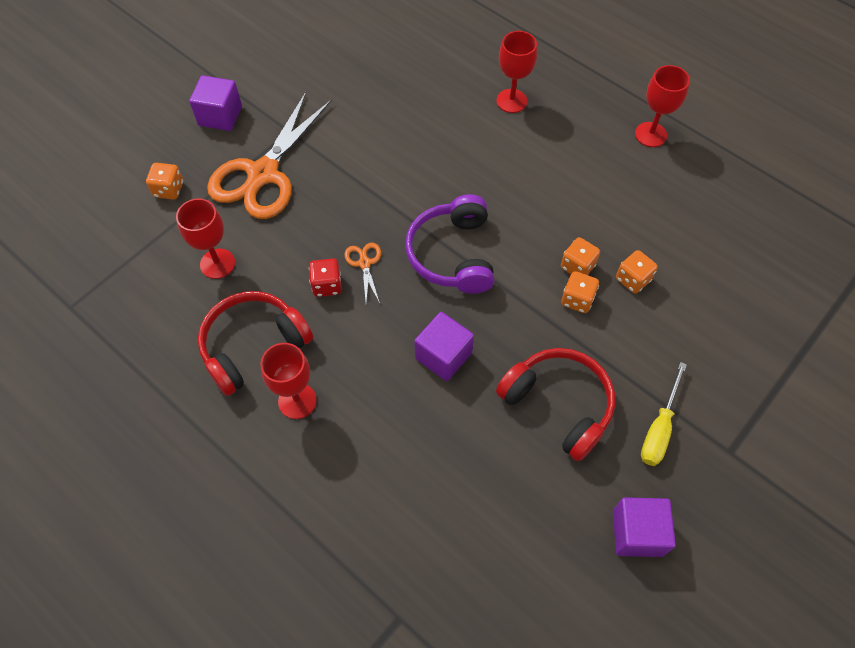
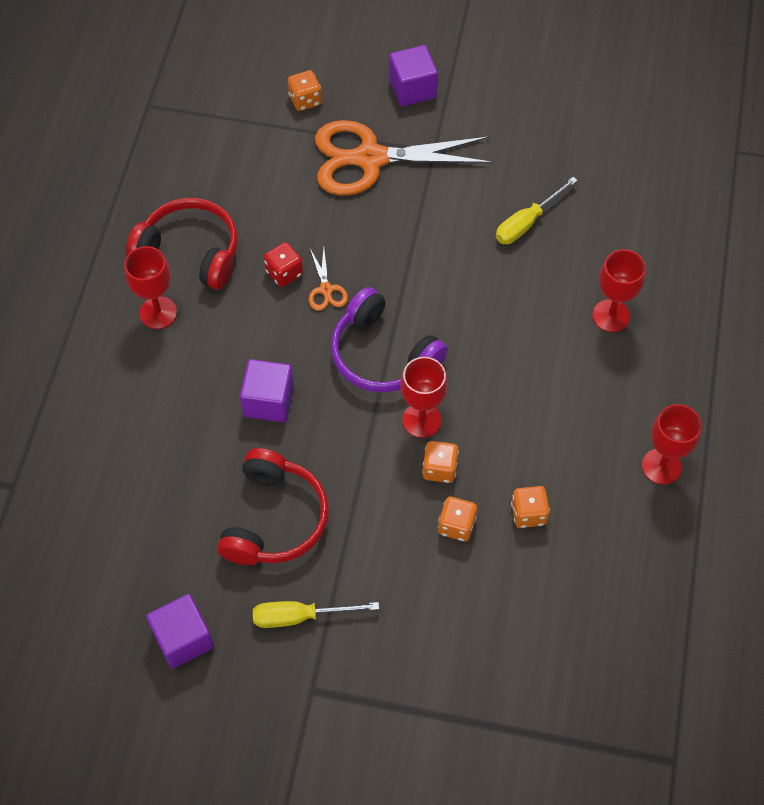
camera: 60 degrees right, 0 degrees up
red goblet [176,198,235,279] -> red goblet moved to [401,357,447,438]
orange scissors [344,243,381,303] -> orange scissors turned 120 degrees clockwise [309,248,348,311]
purple headphones [405,194,494,294] -> purple headphones turned 105 degrees counterclockwise [331,287,448,393]
orange dice [561,271,599,313] -> orange dice moved to [511,486,550,528]
none -> yellow screwdriver [496,177,578,244]

